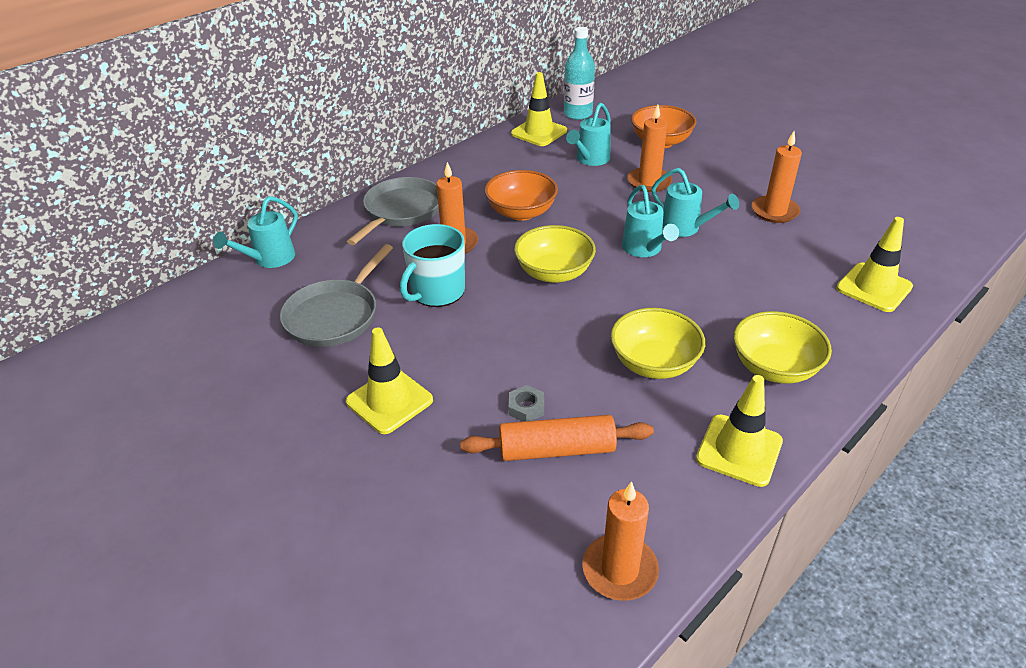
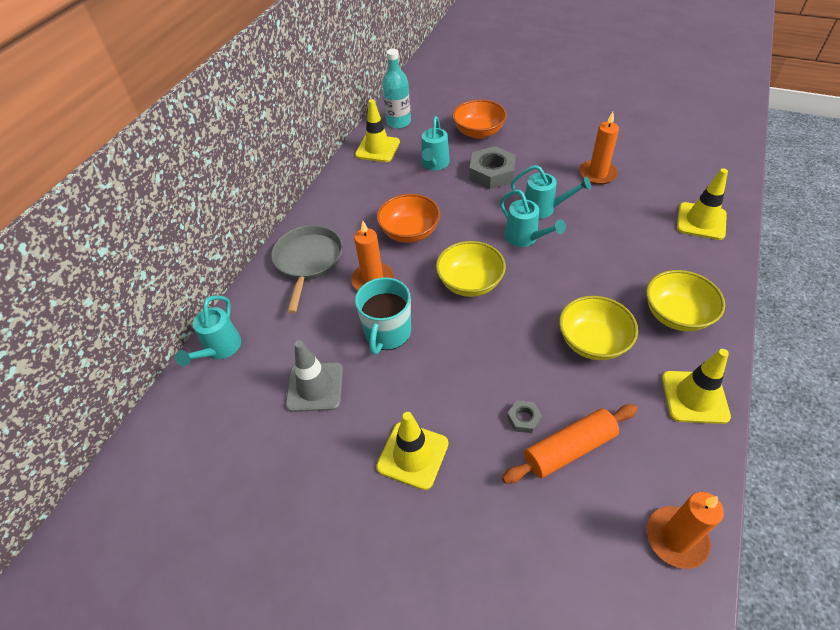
camera: 20 degrees left, 10 degrees up
grey pan [280,244,393,347] -> grey traffic cone [285,340,343,412]
orange candle [627,104,672,192] -> grey nut [469,146,516,189]

